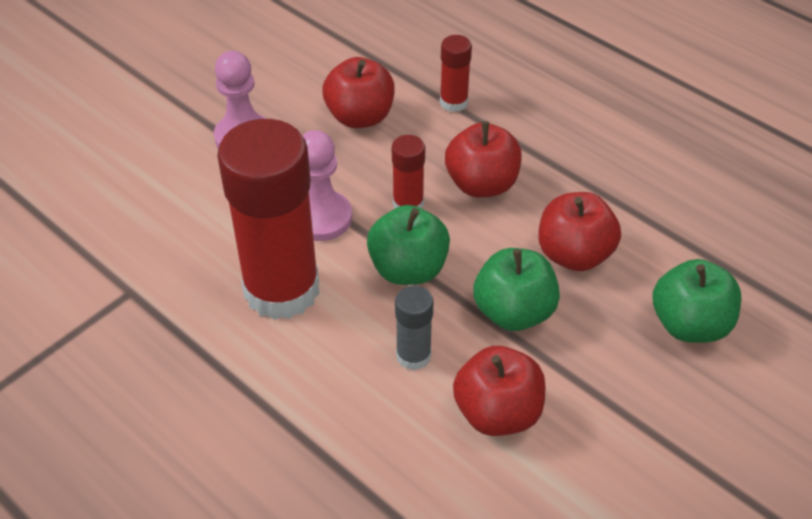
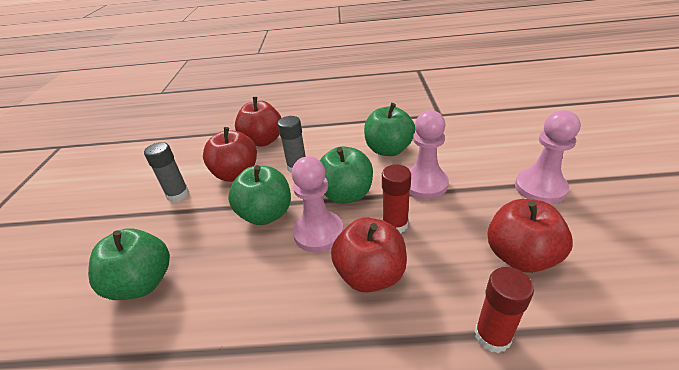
camera: 140 degrees right, 10 degrees down
red glue stick [217,119,319,320] -> green apple [364,103,415,156]
red apple [539,192,621,271] -> red apple moved to [235,97,281,147]
none -> grey glue stick [144,142,189,202]
none -> pink pawn [291,156,344,253]

